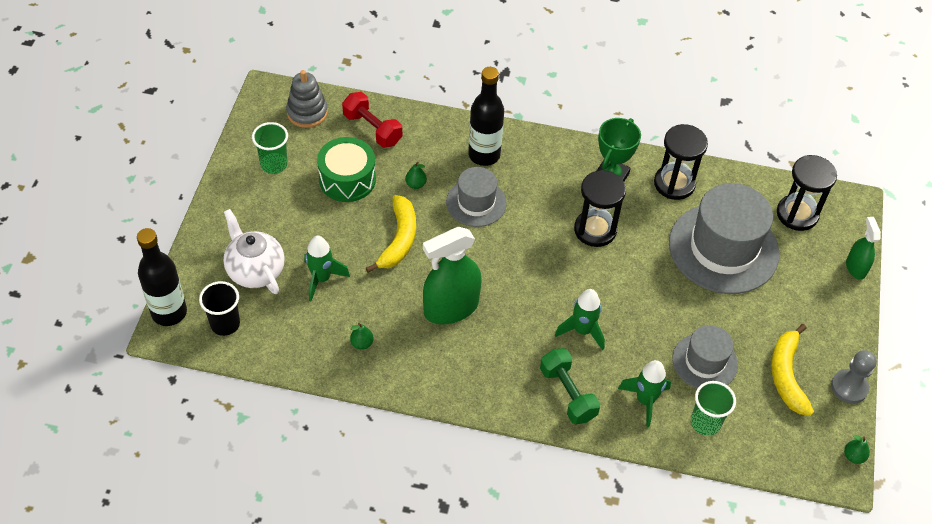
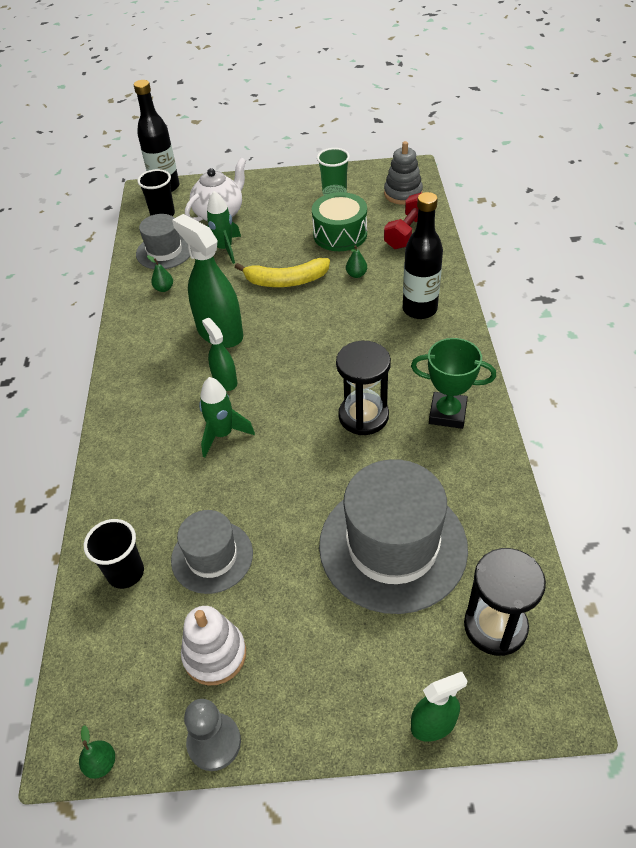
camera: 80 degrees right, 5 degrees down
grey hat [446,167,507,227] -> grey hat moved to [136,214,190,269]
green dumbbell [540,348,600,424] -> none
green rocket [618,360,671,428] -> none
black hourglass [654,124,708,200] -> none
green cup [691,381,736,436] -> black cup [84,519,144,589]
yellow banana [771,324,814,416] -> white stacking toy [181,606,246,686]
none -> green spray bottle [202,318,237,391]

